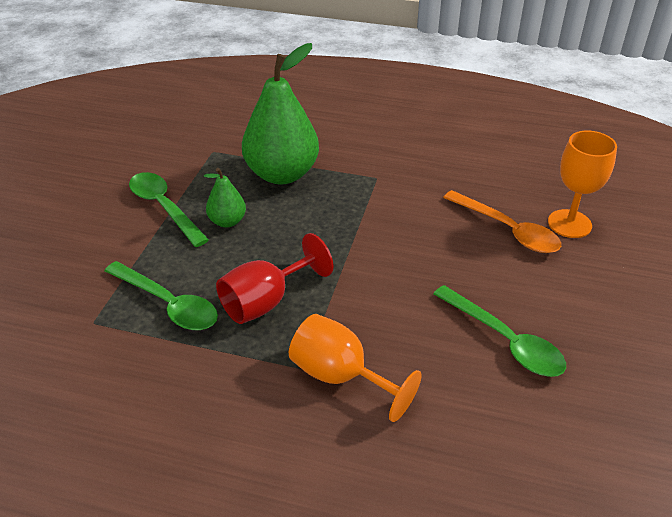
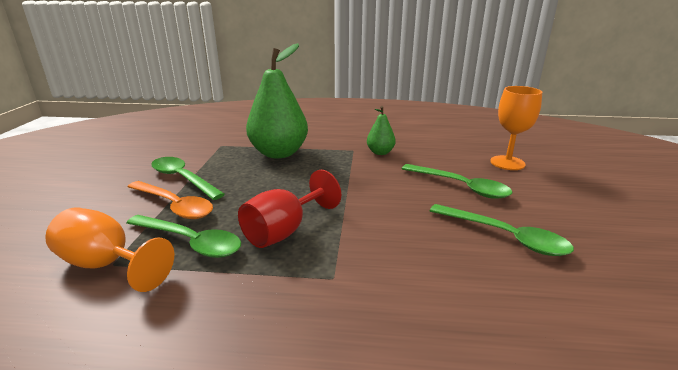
camera: 10 degrees left, 15 degrees down
green pear [204,168,246,228] -> green pear moved to [367,106,396,155]
orange goblet [289,314,422,422] -> orange goblet moved to [45,207,174,292]
orange spoon [443,190,561,253] -> orange spoon moved to [128,181,213,219]
none -> green spoon [402,164,512,199]

